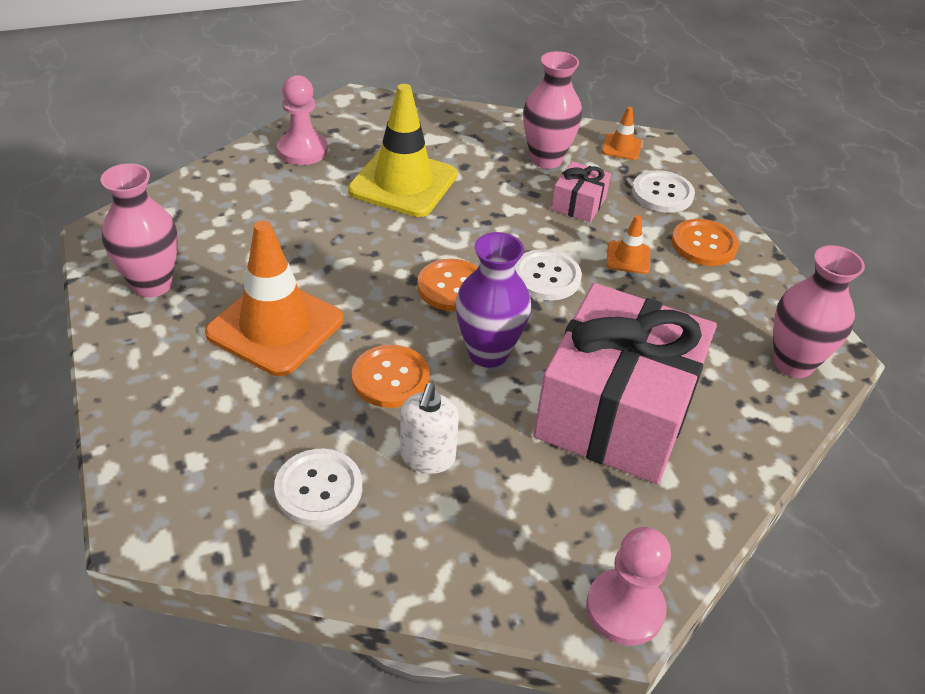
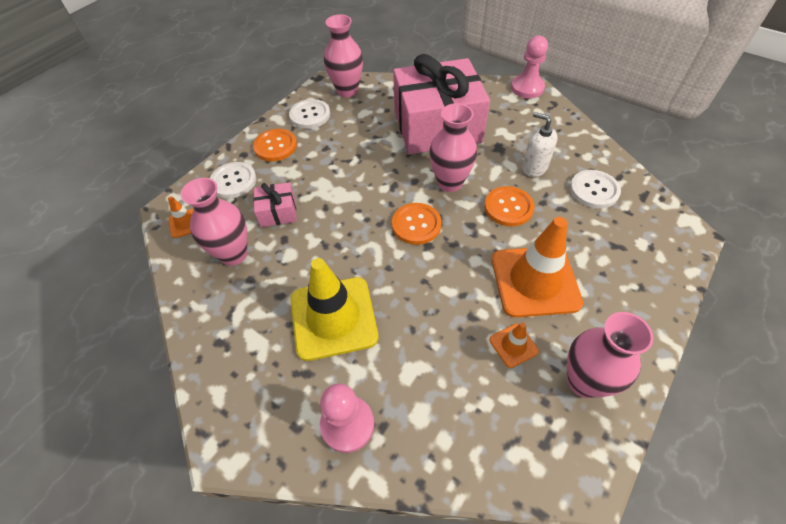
camera: 120 degrees left, 10 degrees up
white soap dispenser [400,383,459,473] -> white soap dispenser turned 120 degrees counterclockwise [522,112,558,177]
purple vase [455,232,531,368] -> pink vase [429,103,477,192]
white button [514,249,582,300] -> white button moved to [289,99,330,129]
orange traffic cone [607,215,650,274] -> orange traffic cone moved to [490,322,539,368]

